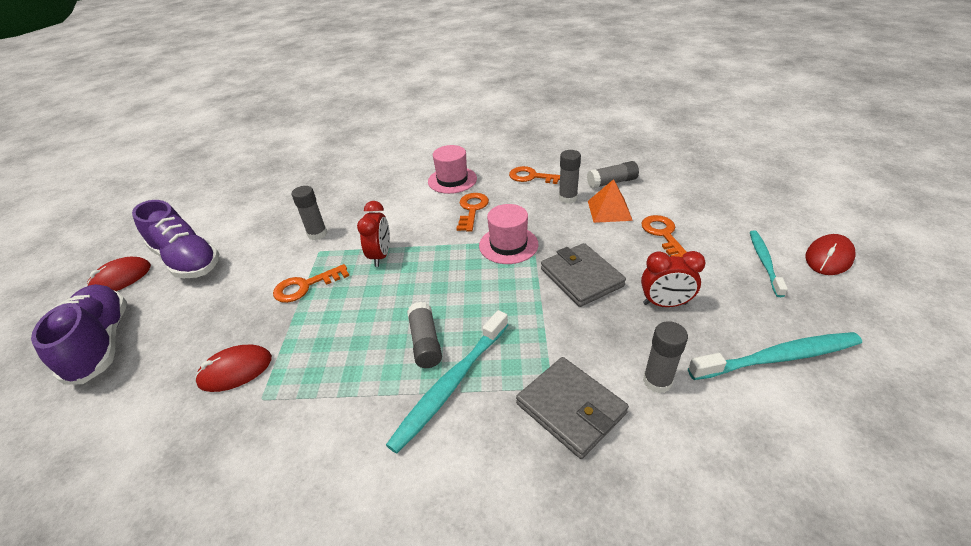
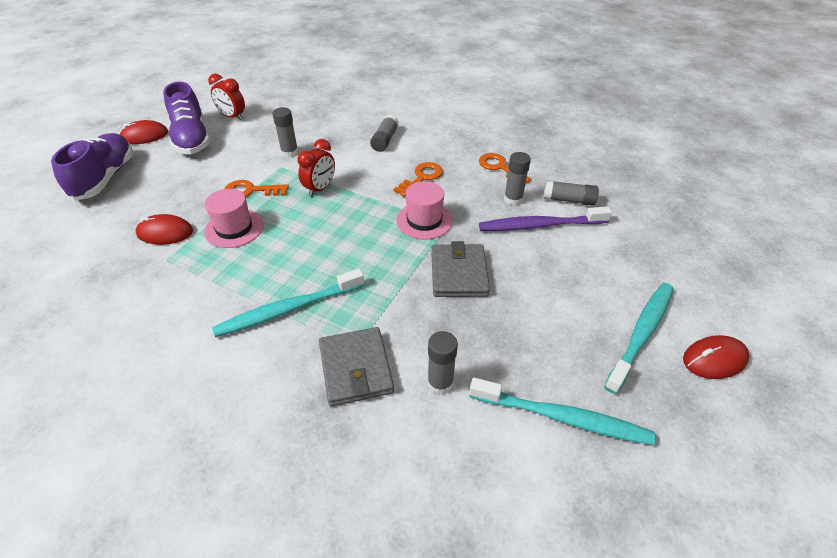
camera: 25 degrees right, 5 degrees up
grey glue stick [407,302,442,368] -> grey glue stick moved to [370,115,399,152]
pink hat [428,145,477,194] -> pink hat moved to [204,189,264,248]
orange pyramid [588,179,633,223] -> purple toothbrush [479,207,612,231]
orange key [641,215,686,257] -> none
red clock [641,251,706,307] -> red clock moved to [208,73,245,120]
turquoise toothbrush [750,231,788,297] -> turquoise toothbrush [604,283,674,394], size x1.54

